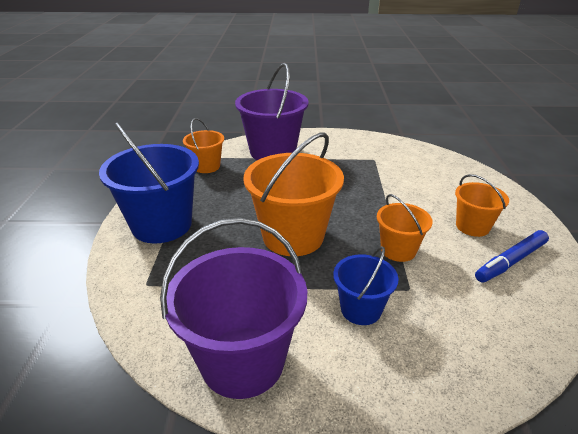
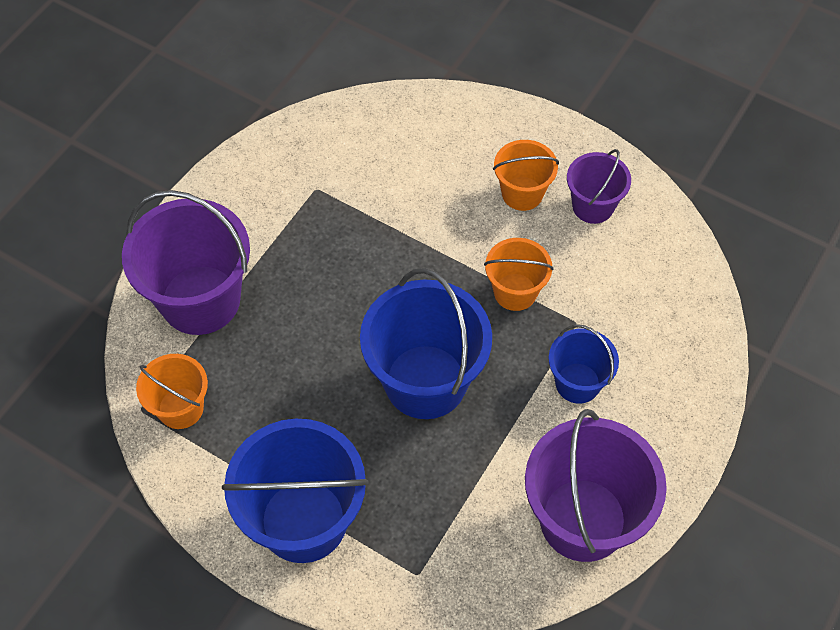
camera: 60 degrees left, 25 degrees up
orange bucket [244,132,344,256] -> blue bucket [360,268,492,419]
blue marker [475,230,549,283] -> purple bucket [567,149,631,224]

